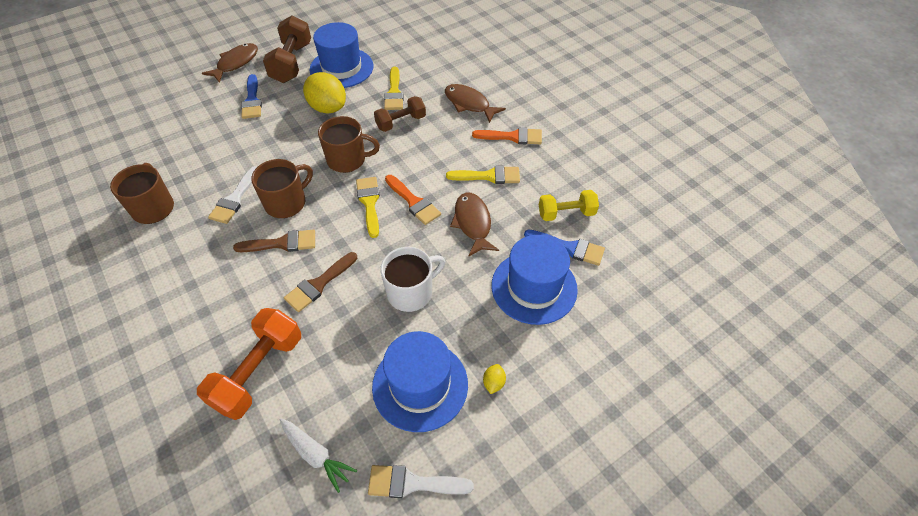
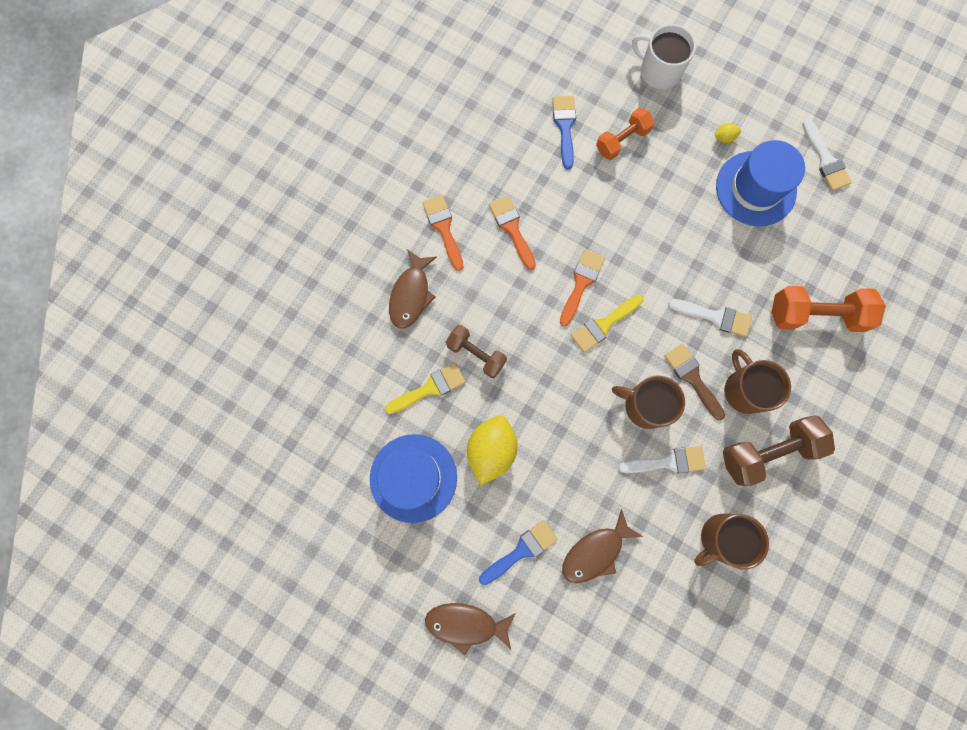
camera: 115 degrees left, 25 degrees up
brown dumbbell [263,16,311,83] -> brown dumbbell moved to [723,415,835,486]
white carrot [280,418,357,493] -> none
brown brush [284,252,357,312] -> white brush [668,299,752,337]
brown mug [318,116,380,173] -> brown mug moved to [724,349,791,414]
white mug [380,247,445,312] -> white mug moved to [632,24,696,89]
yellow brush [446,166,520,184] -> orange brush [489,195,536,270]
brown fish [450,192,499,257] -> brown fish moved to [562,509,643,583]
blue hat [491,235,578,325] -> orange dumbbell [596,108,654,160]
yellow dumbbell [539,190,599,221] -> none

